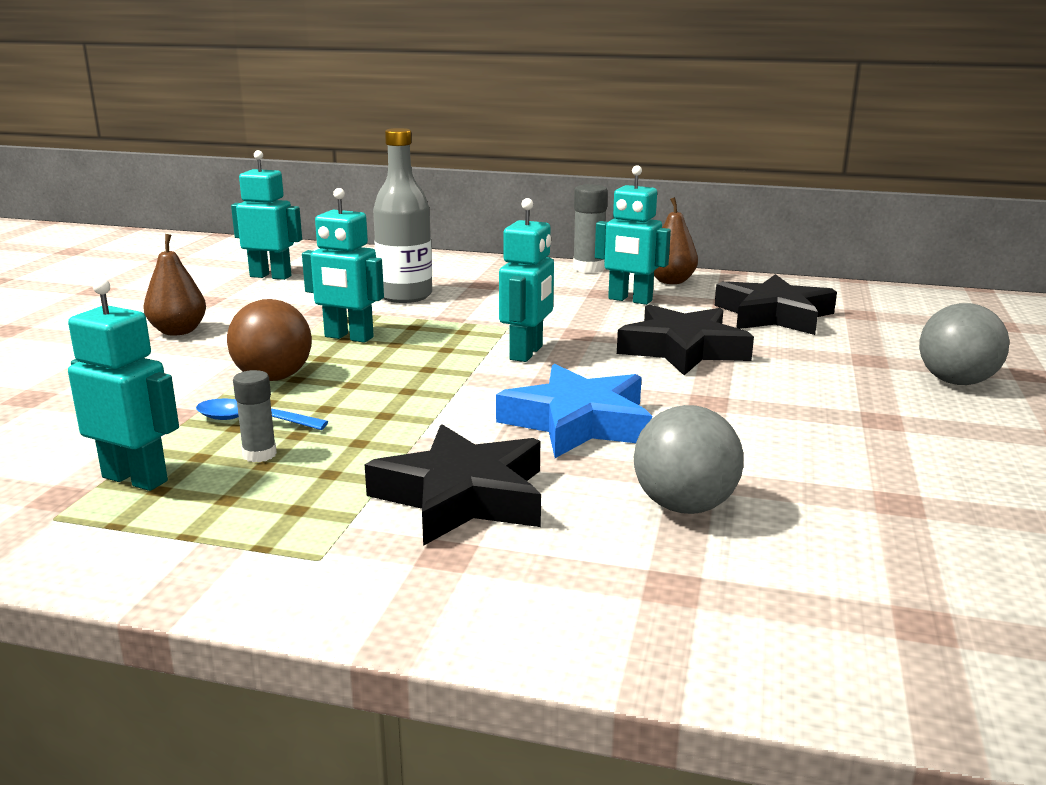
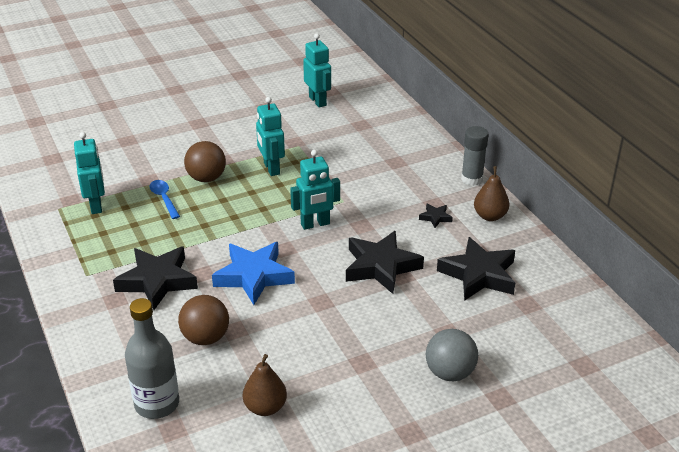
camera: 50 degrees right, 15 degrees up
brown pear [143,234,206,336] -> brown pear moved to [243,354,287,416]
grey glue stick [233,370,277,462] -> none
grey bottle [373,128,432,303] -> grey bottle moved to [125,298,179,419]
turquoise robot [595,165,671,305] -> black star [419,204,453,228]
grey ball [634,405,743,514] -> brown ball [178,295,229,345]

